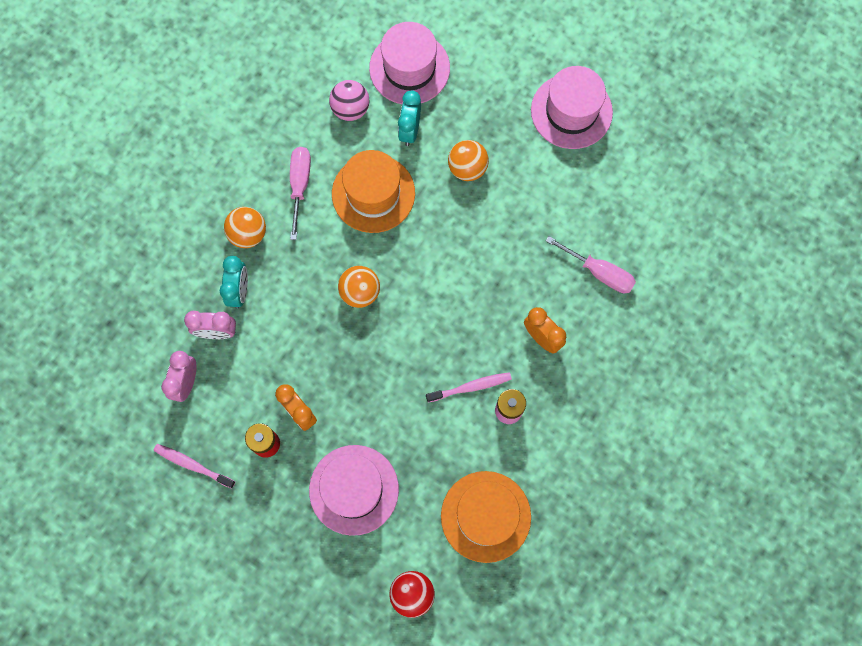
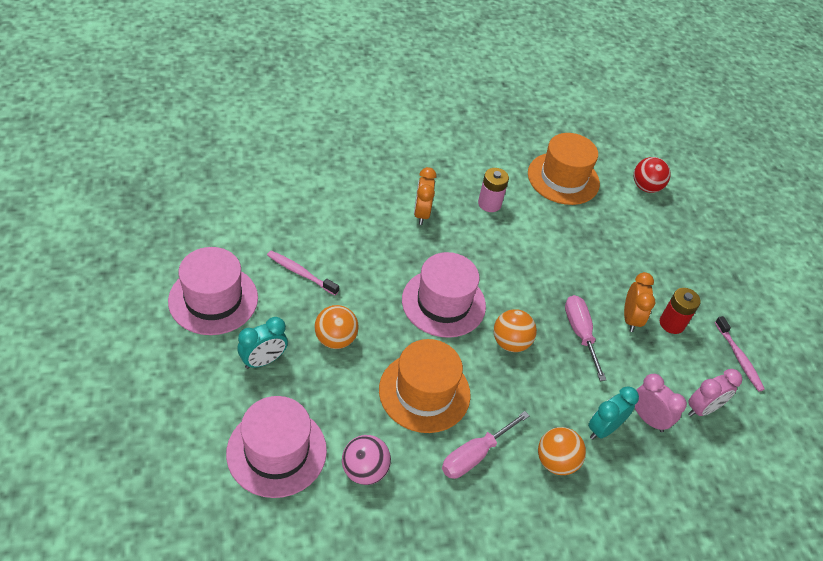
camera: 140 degrees left, 25 degrees down
pink hat [309,445,399,536] -> pink hat moved to [402,252,486,338]
turquoise clock [398,90,421,146] -> turquoise clock moved to [237,317,288,369]
pink toothbrush [426,372,512,403] -> pink toothbrush moved to [267,251,339,295]
pink screwdriver [546,236,636,293] -> pink screwdriver moved to [565,295,606,381]

